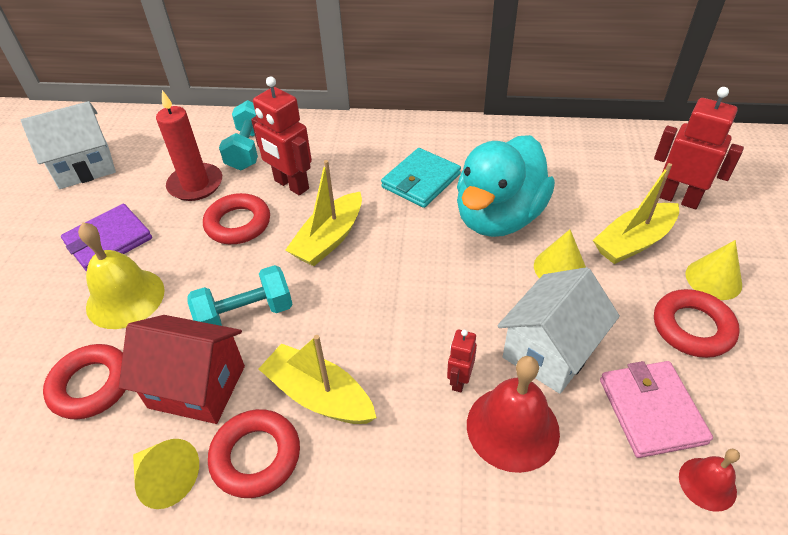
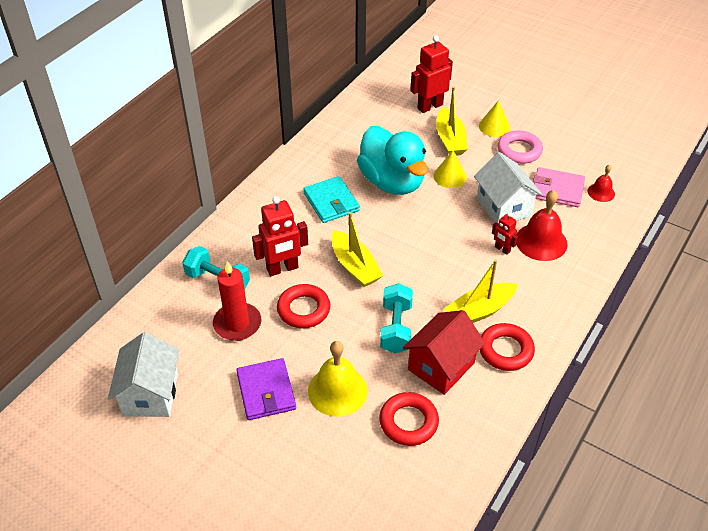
camera: 65 degrees left, 0 degrees up
yellow cone [133,439,199,509] -> none
red ring [654,289,740,358] -> pink ring [497,130,543,164]

